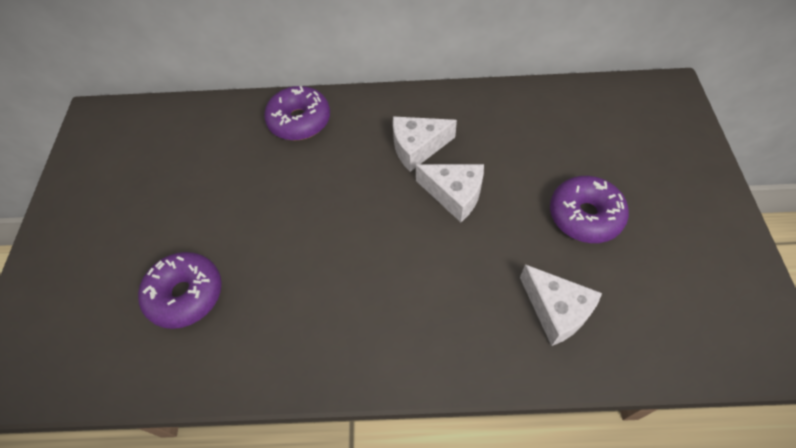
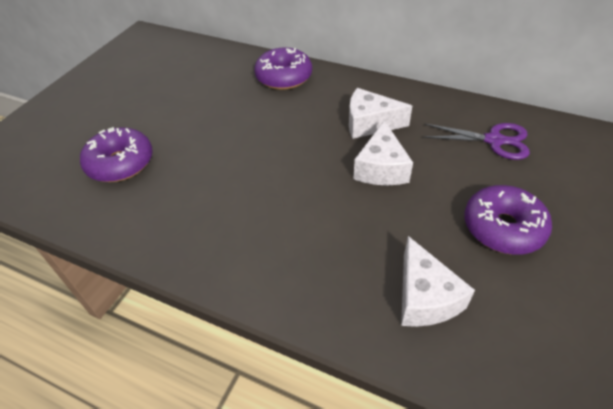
camera: 25 degrees right, 10 degrees down
white cheese [416,164,484,222] -> white cheese turned 45 degrees clockwise [353,121,413,185]
none -> purple scissors [423,123,530,160]

